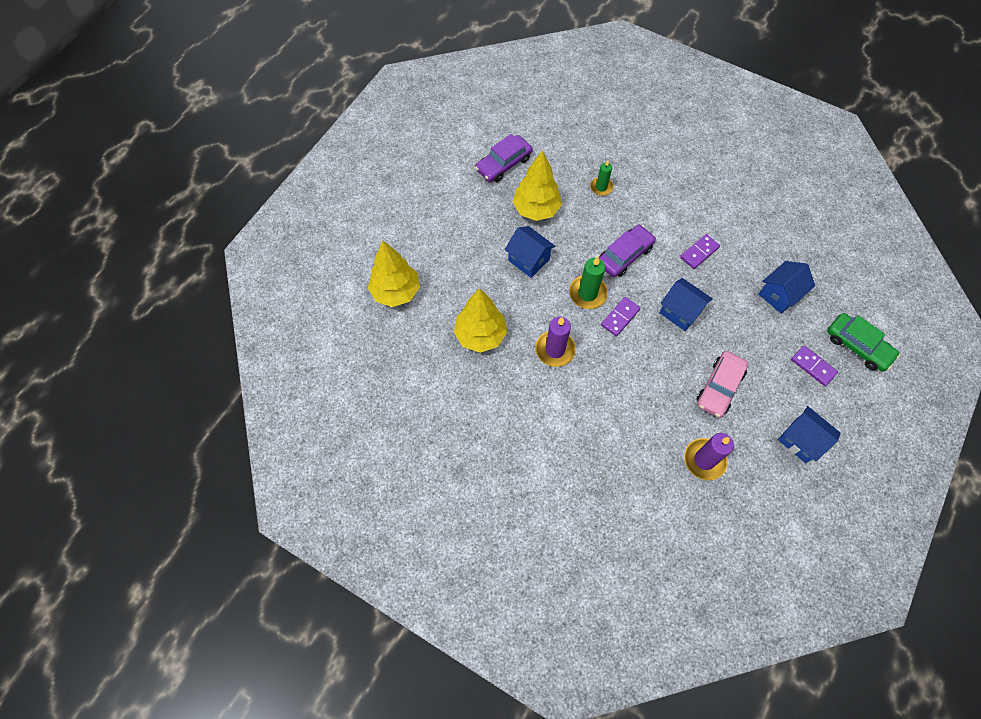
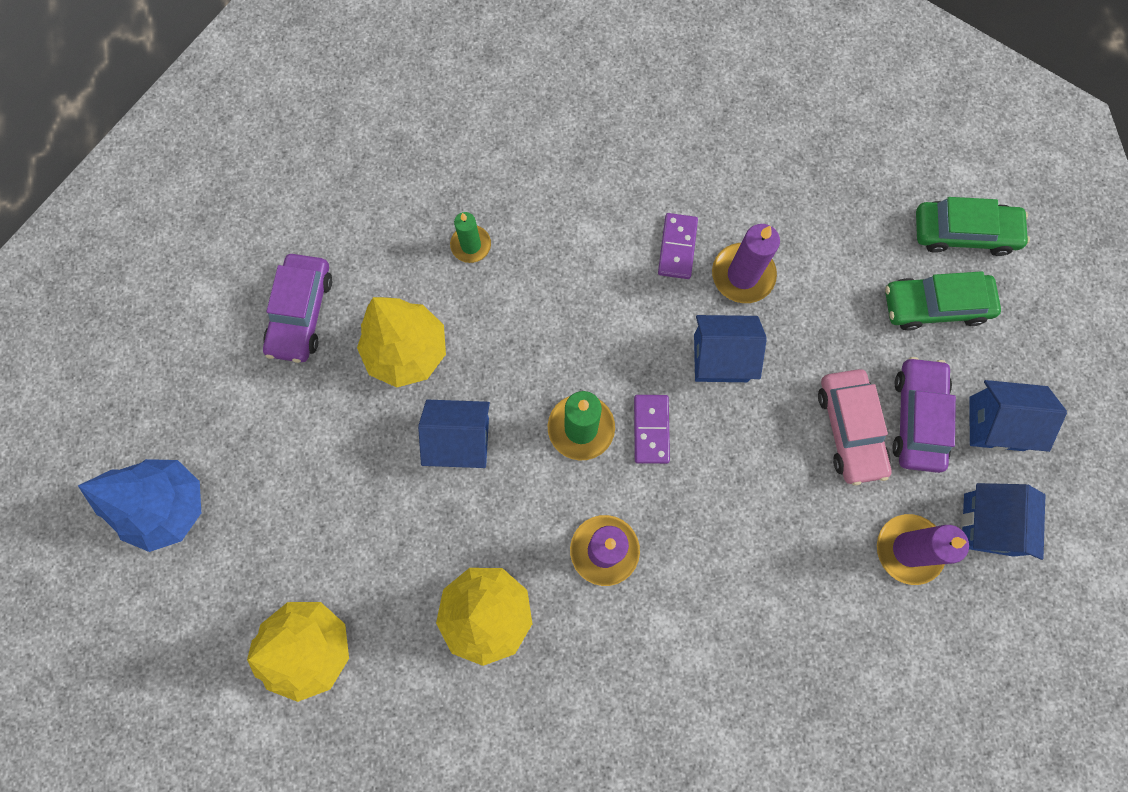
camera: 40 degrees left, 10 degrees up
purple car [599,225,656,277] -> purple car moved to [892,357,956,473]
blue house [759,261,815,314] -> blue house moved to [961,483,1045,560]
purple domino [791,346,838,386] -> green car [885,271,1001,331]
none -> blue tree [78,459,201,552]
none -> purple candle [712,224,780,303]

